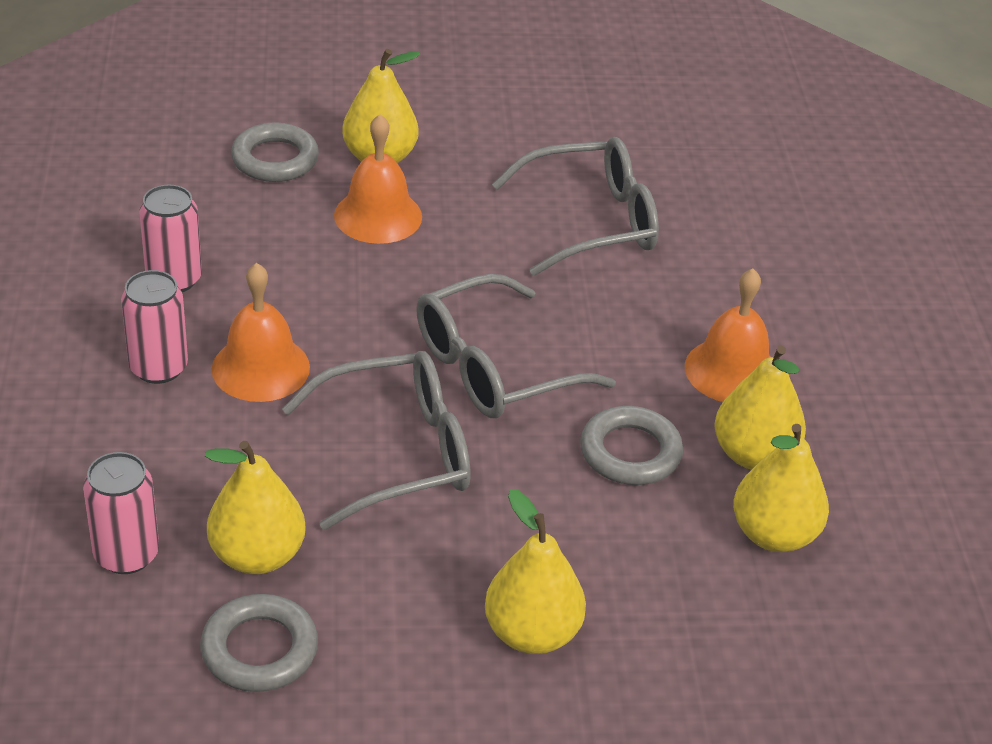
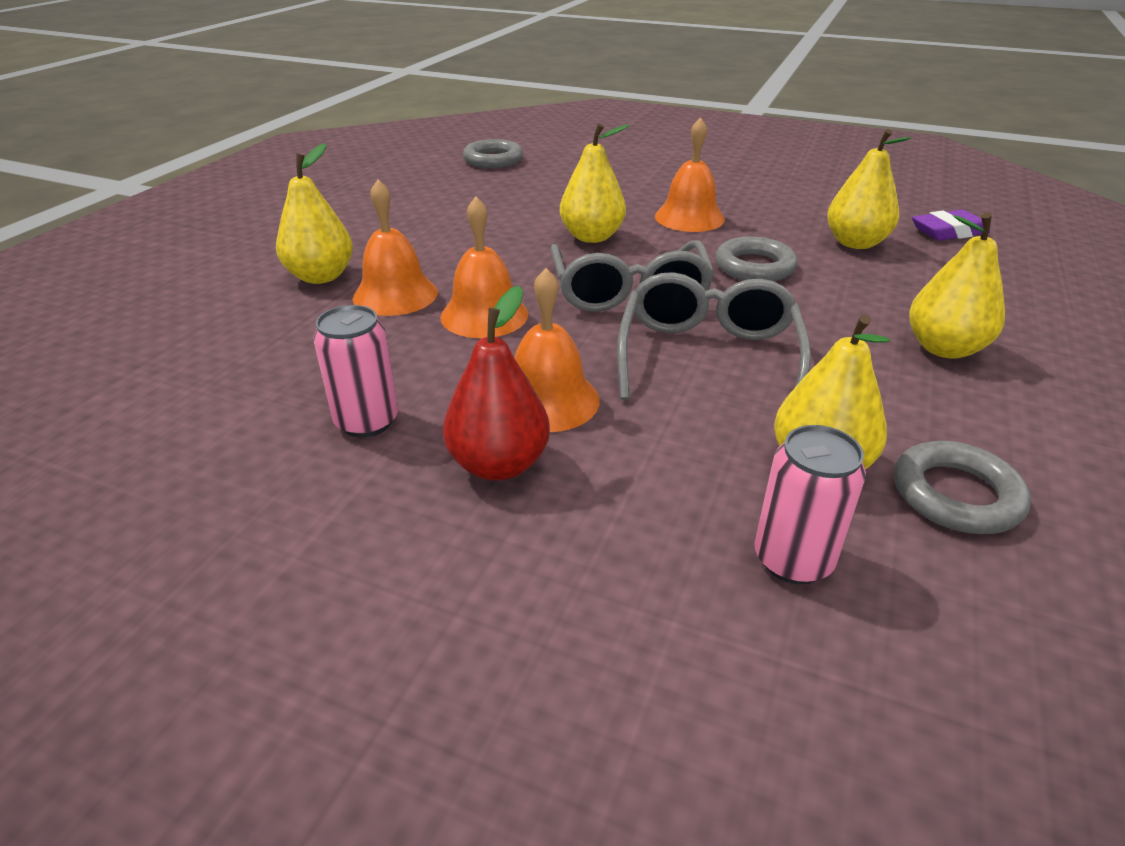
camera: 60 degrees left, 5 degrees down
pink can [121,270,188,384] -> red pear [443,286,550,480]
grey ring [231,123,319,182] -> grey ring moved to [463,139,523,168]
grey glasses [492,137,659,276] -> none
yellow pear [714,346,806,470] -> yellow pear moved to [560,124,630,243]
none -> orange bell [440,197,528,338]
none -> purple eraser [912,209,990,241]

